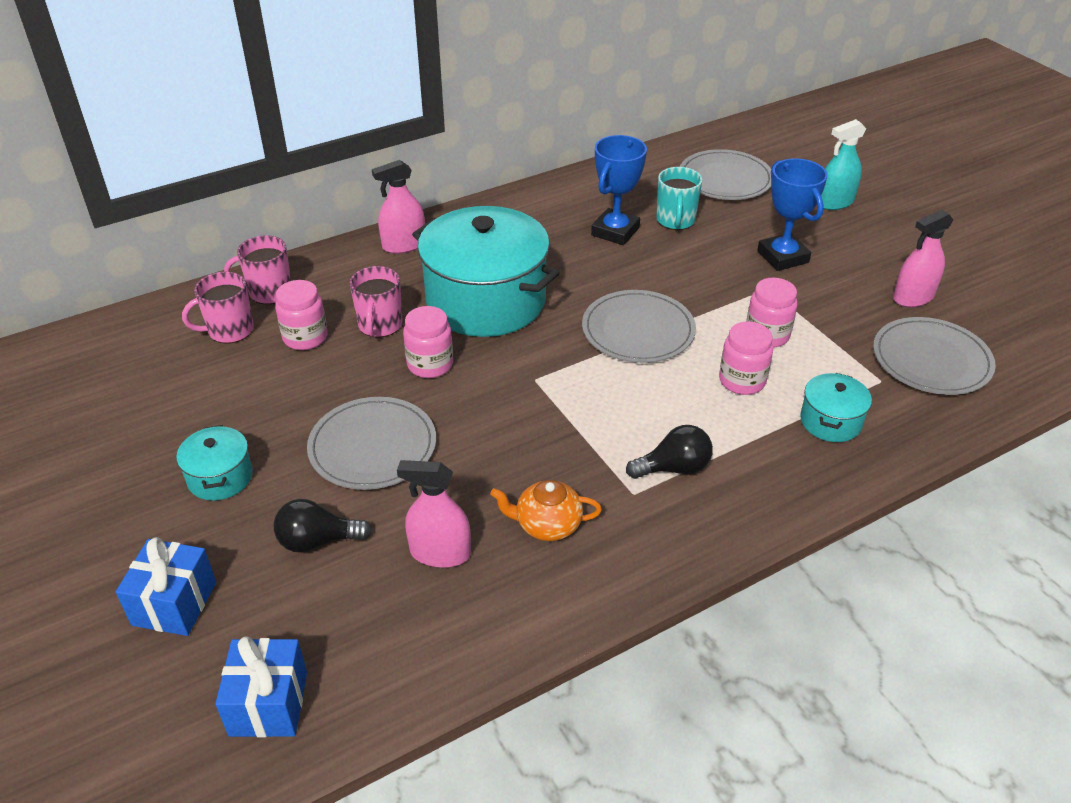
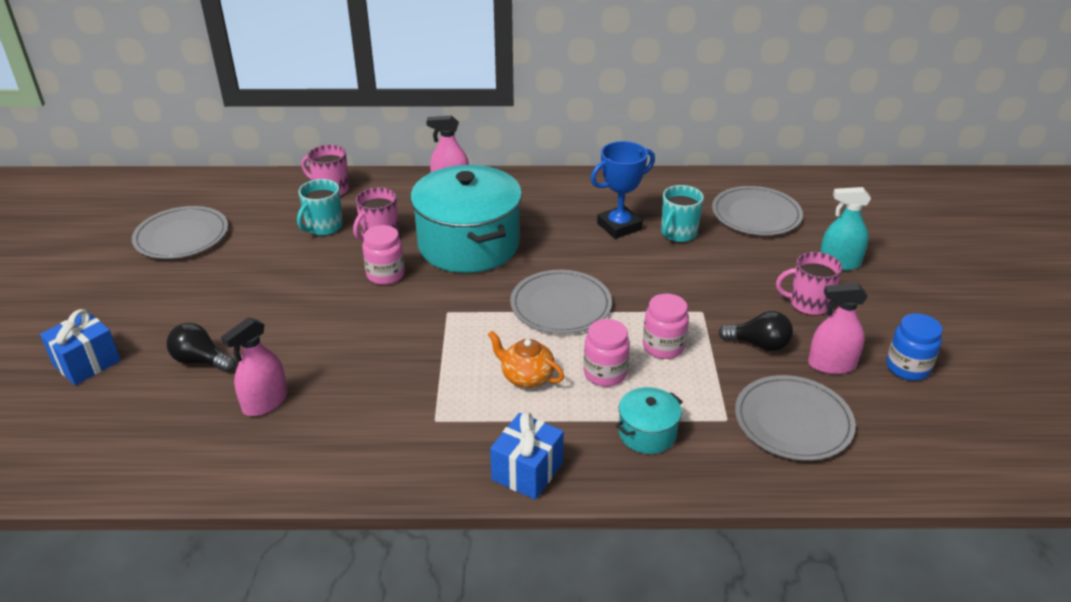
camera: 30 degrees right, 5 degrees down
turquoise pot [176,425,253,501] -> none
pink mug [182,272,254,344] -> pink mug moved to [776,252,843,316]
blue gift [215,636,307,737] -> blue gift moved to [490,412,564,500]
pink jar [275,280,327,350] -> turquoise mug [297,179,343,236]
grey plate [307,397,436,490] -> grey plate moved to [132,206,228,259]
pink spray bottle [397,460,471,568] -> pink spray bottle turned 90 degrees counterclockwise [221,317,288,416]
orange teapot [490,480,602,541] -> orange teapot moved to [488,331,564,388]
black light bulb [626,425,713,479] -> black light bulb moved to [718,311,793,352]
blue trophy [757,158,828,271] -> none
none -> blue jar [886,313,943,381]

